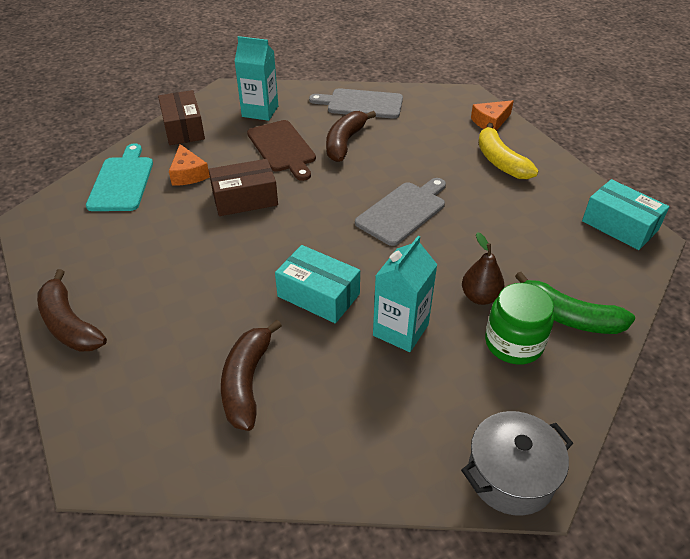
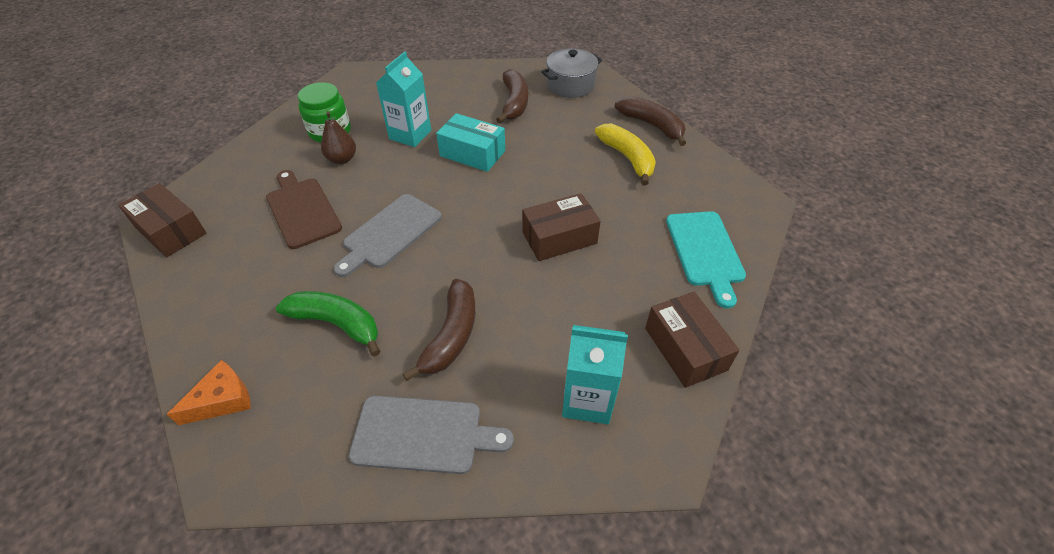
camera: 175 degrees right, 5 degrees up
orange cheese [169,144,210,186] -> none
brown cutting board [247,120,316,181] -> brown cutting board moved to [266,170,342,249]
grey pot [461,411,573,516] -> grey pot moved to [541,48,602,98]
yellow banana [478,123,538,179] -> yellow banana moved to [595,124,656,186]
green banana [515,272,635,334] -> green banana moved to [276,291,380,357]
turquoise box [582,179,669,250] -> brown box [118,183,207,257]

